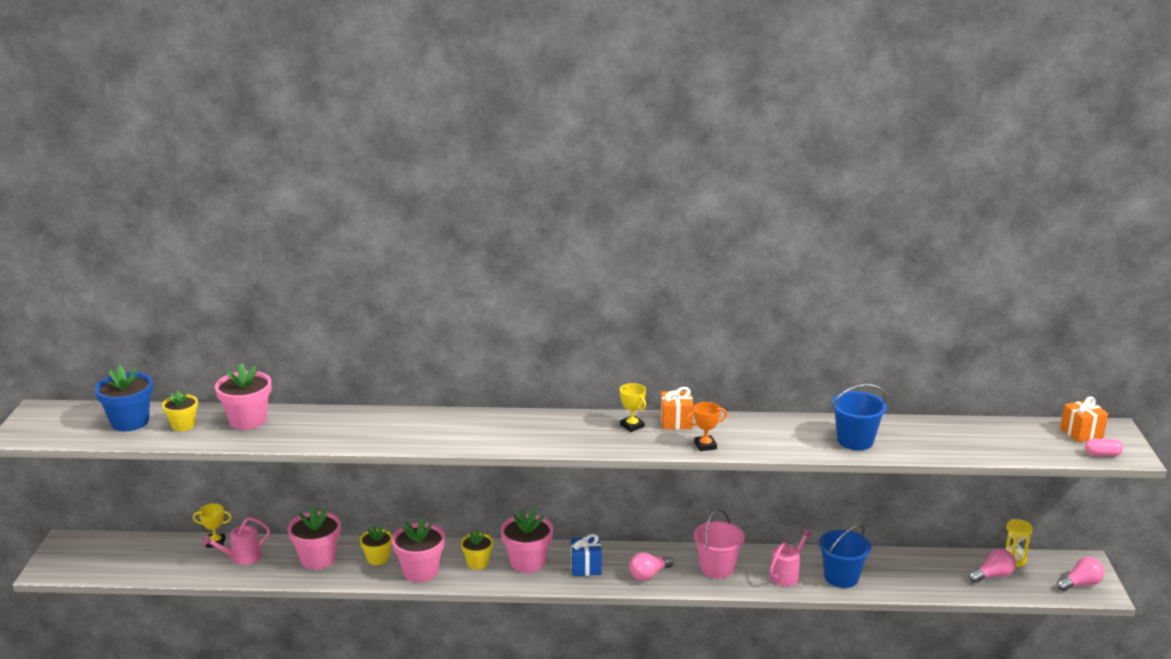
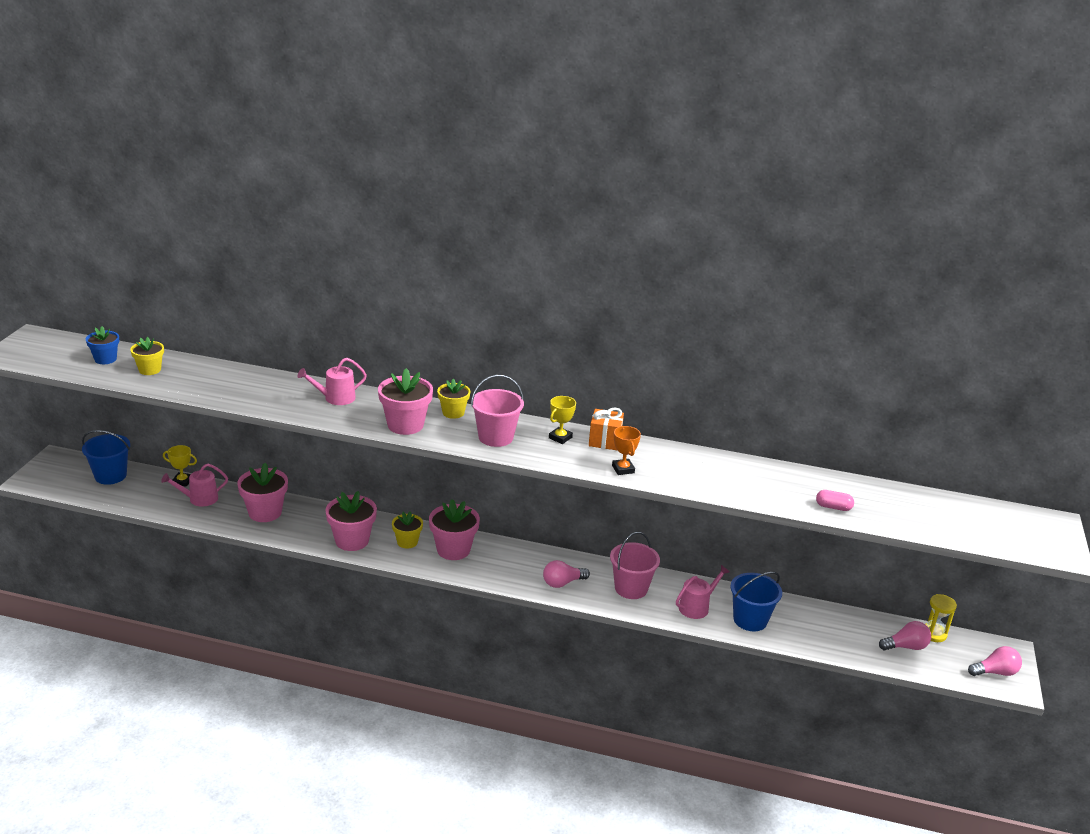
camera: 10 degrees right, 5 degrees up
blue flower pot [95,365,153,431] -> blue flower pot [86,326,119,364], size x0.62
pink flower pot [215,363,271,430] -> pink flower pot moved to [378,368,433,435]
yellow flower pot [360,526,392,565] -> yellow flower pot moved to [437,379,470,419]
blue gift [571,534,602,576] -> none
yellow trophy [619,383,646,432] -> yellow trophy turned 60 degrees clockwise [549,396,576,444]
orange trophy [686,402,727,451] -> orange trophy turned 75 degrees clockwise [612,426,641,475]
blue bucket [832,384,887,450] -> blue bucket moved to [82,430,130,485]
orange gift [1060,397,1108,443] -> none
pink capsule [1085,439,1123,456] -> pink capsule moved to [816,490,854,511]
none -> pink watering can [298,358,367,405]
none -> pink bucket [471,375,524,447]

